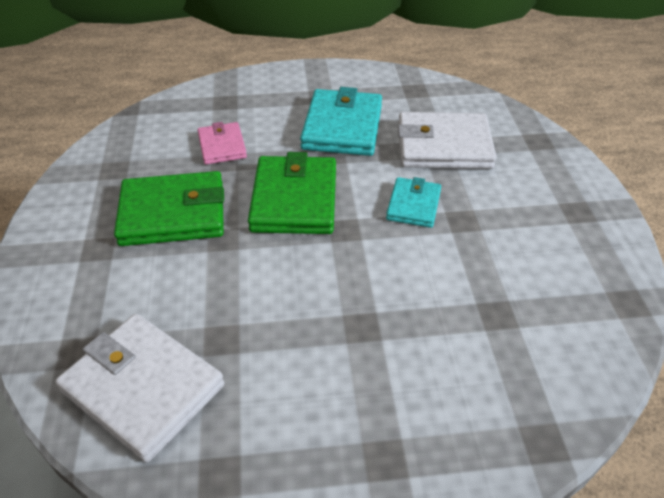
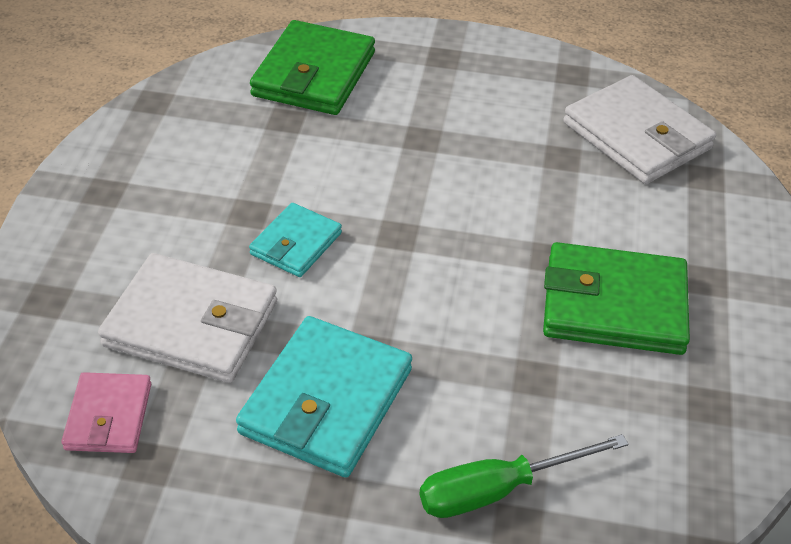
camera: 165 degrees left, 0 degrees up
pink wallet [198,122,247,165] -> pink wallet moved to [61,372,151,453]
green wallet [248,152,336,234] -> green wallet moved to [250,20,375,115]
none -> green screwdriver [420,434,629,518]

